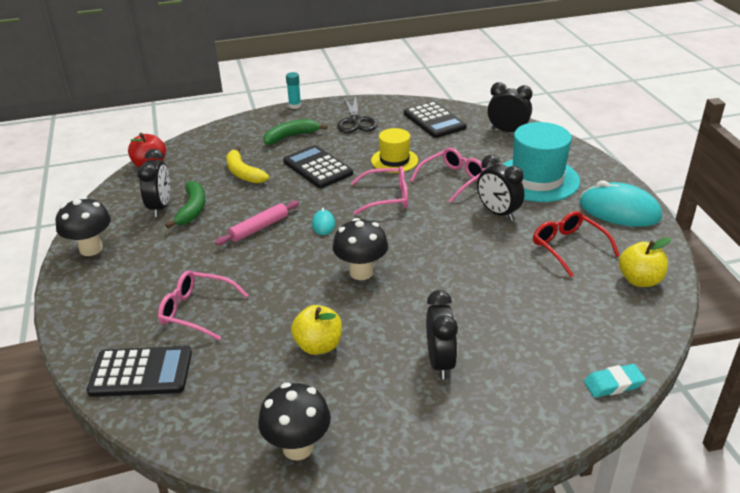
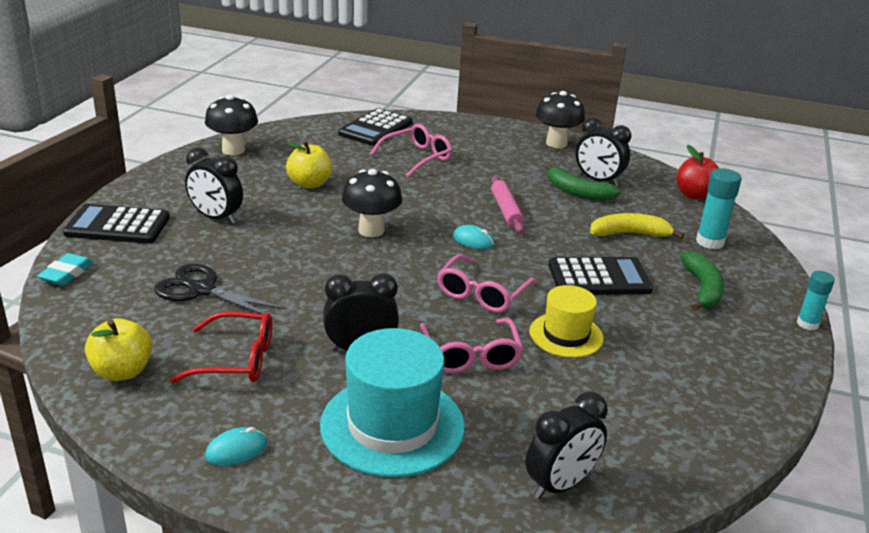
camera: 120 degrees right, 5 degrees down
black scissors [337,94,378,133] -> black scissors moved to [154,264,285,319]
black calculator [404,101,467,138] -> black calculator moved to [63,204,170,244]
turquoise mouse [580,180,662,227] -> turquoise mouse [205,427,267,466], size x0.46
none -> turquoise glue stick [696,168,742,249]

